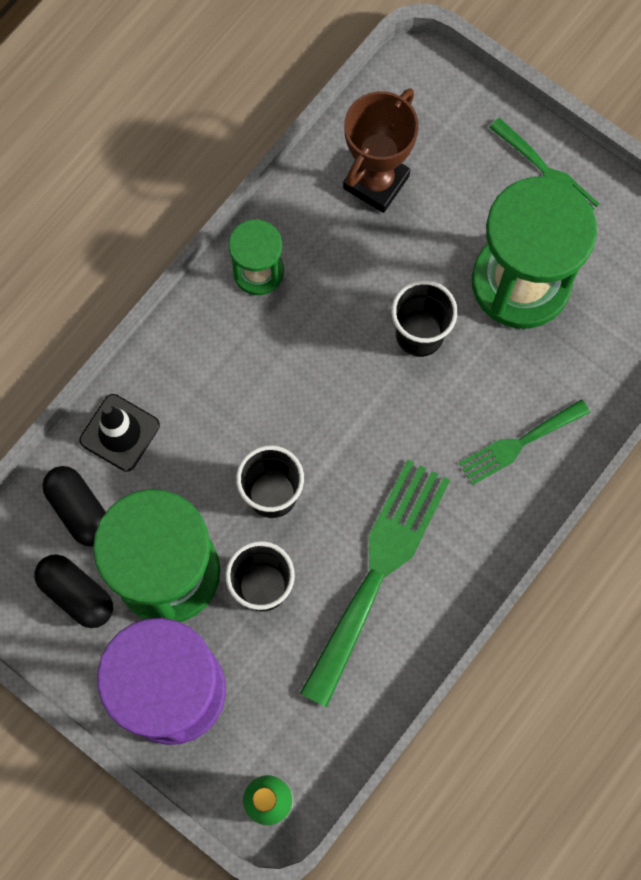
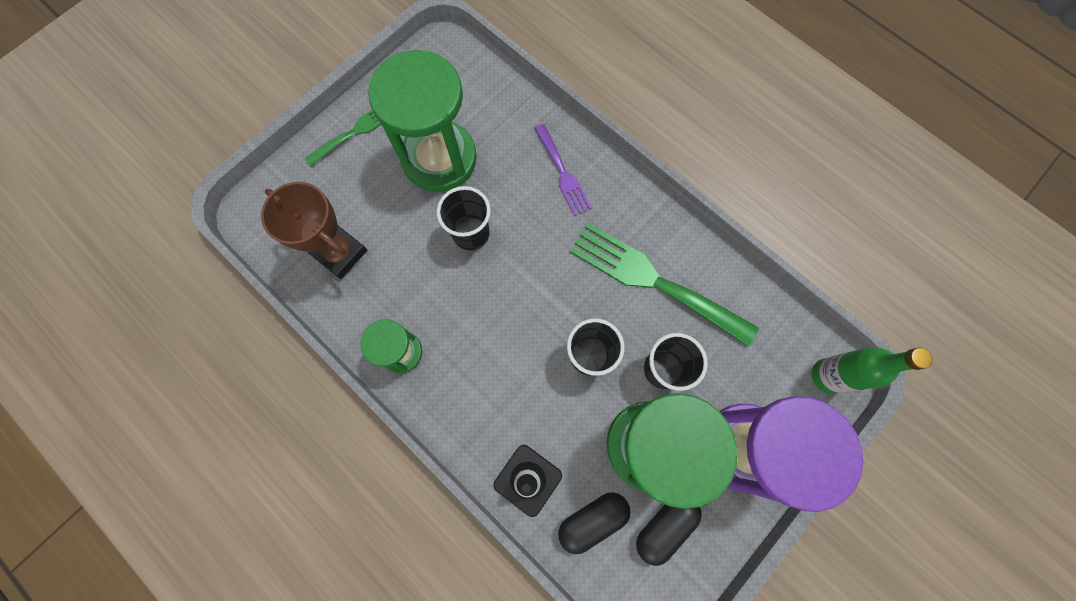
camera: 85 degrees left, 0 degrees up
green fork [459,399,590,485] -> purple fork [534,124,592,216]

